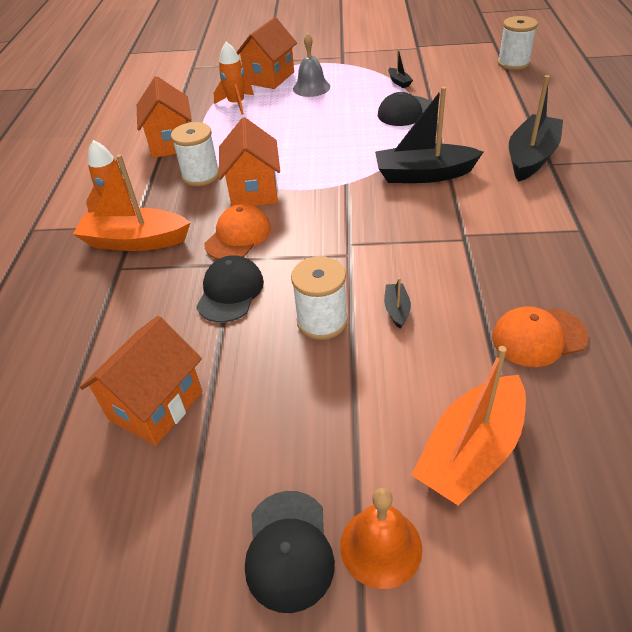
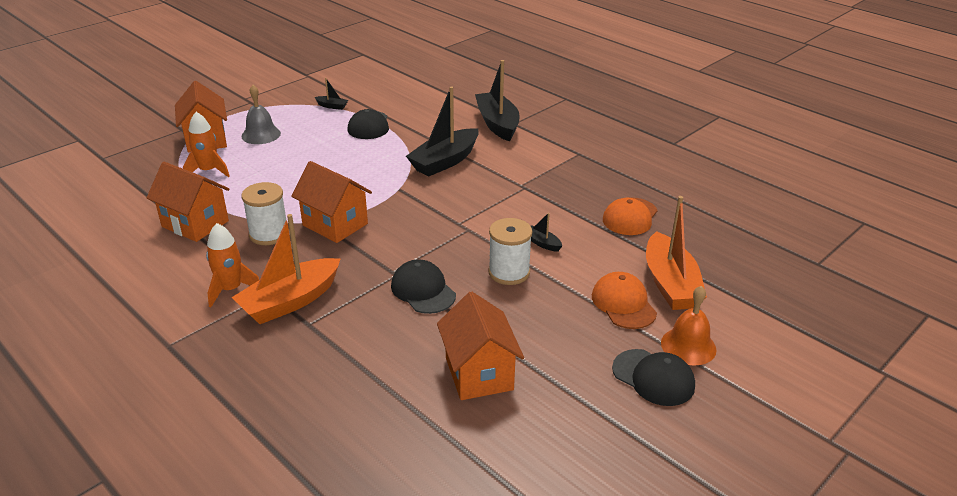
camera: 50 degrees left, 10 degrees down
orange cap [204,204,271,260] -> orange cap moved to [592,272,657,329]
white spool [497,16,538,70] -> none

